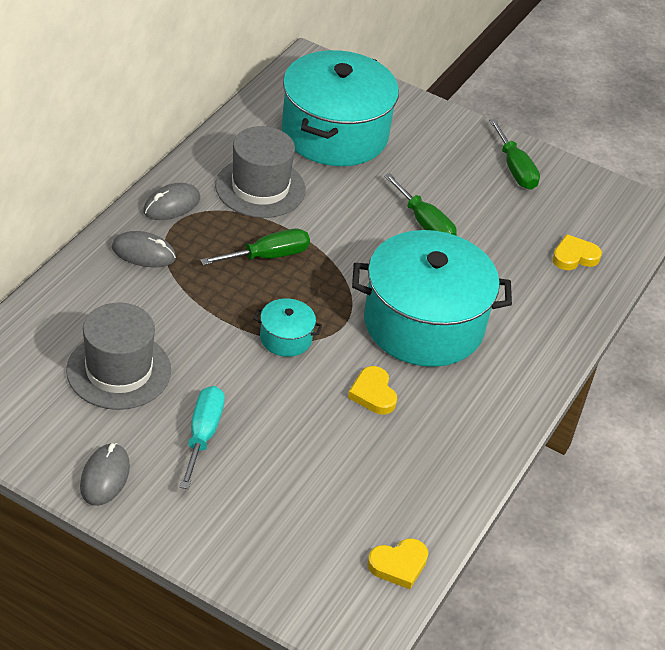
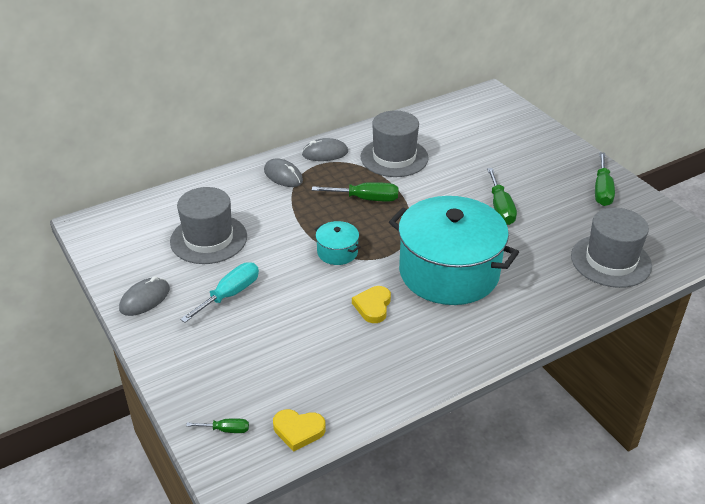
camera: 35 degrees right, 5 degrees down
turquoise pot [282,50,399,166] -> none
yellow heart [552,234,602,270] -> grey hat [571,208,652,288]
none -> green screwdriver [186,419,249,433]

